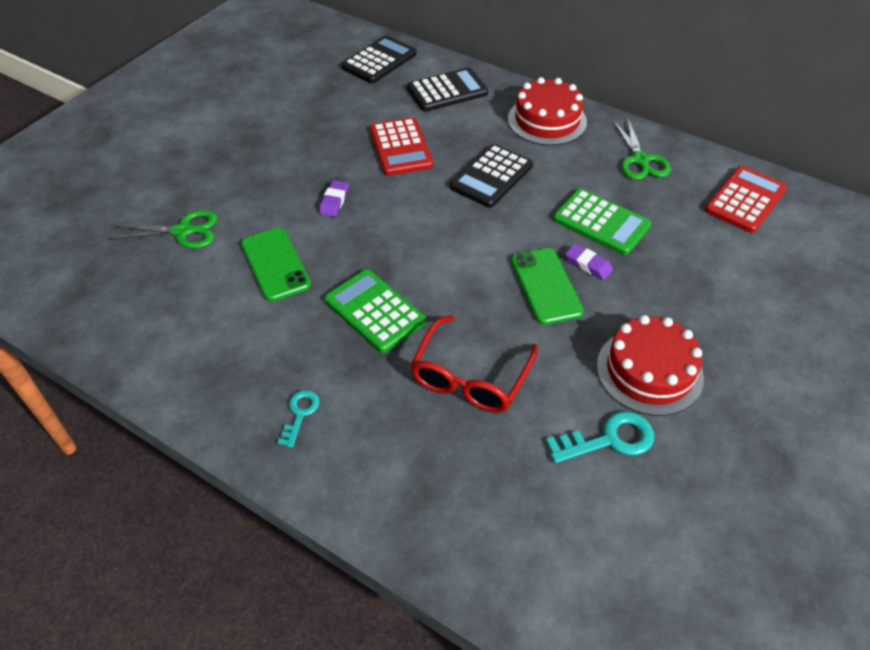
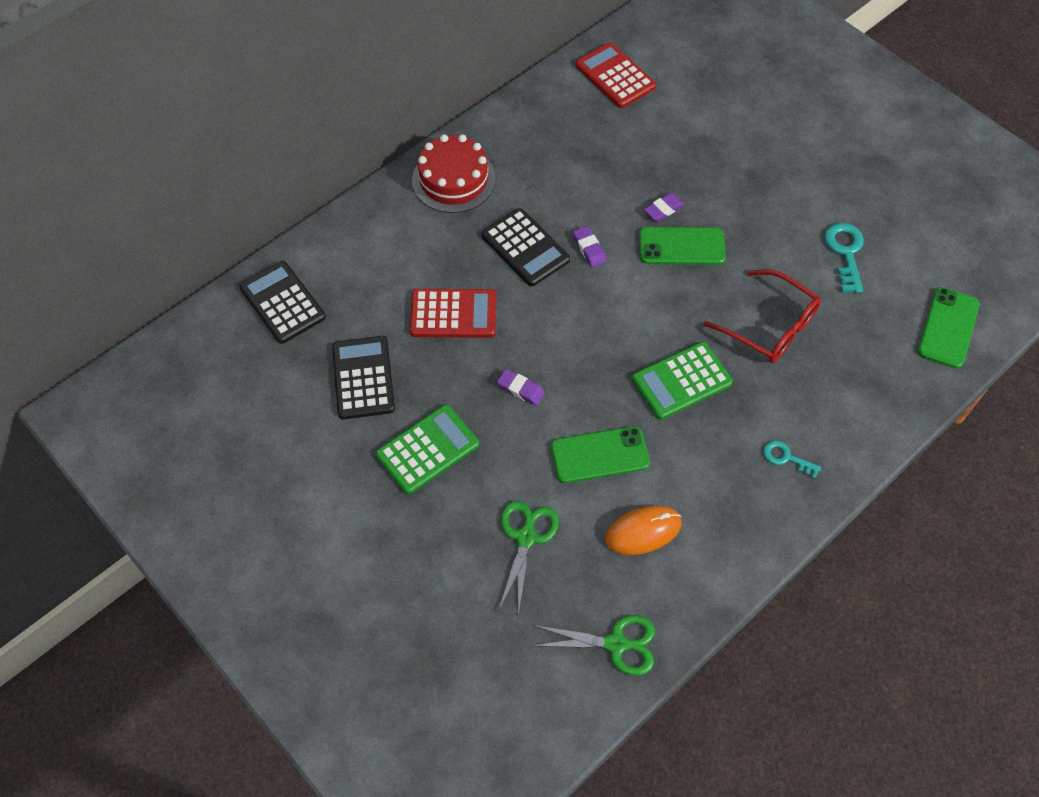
camera: 75 degrees left, 10 degrees up
black calculator [407,67,488,112] -> black calculator moved to [332,336,395,420]
green calculator [553,189,652,255] -> green calculator moved to [376,405,479,494]
red cake [597,315,704,416] -> none
green scissors [613,117,671,180] -> green scissors moved to [531,615,655,676]
none -> purple eraser [573,226,607,267]
none -> orange mouse [605,506,682,555]
none -> green phone [917,287,979,369]

